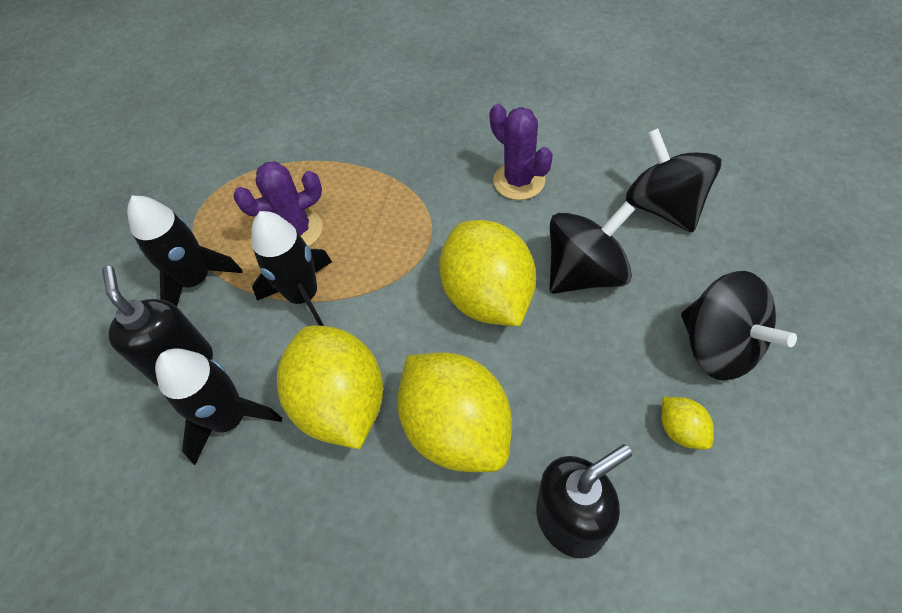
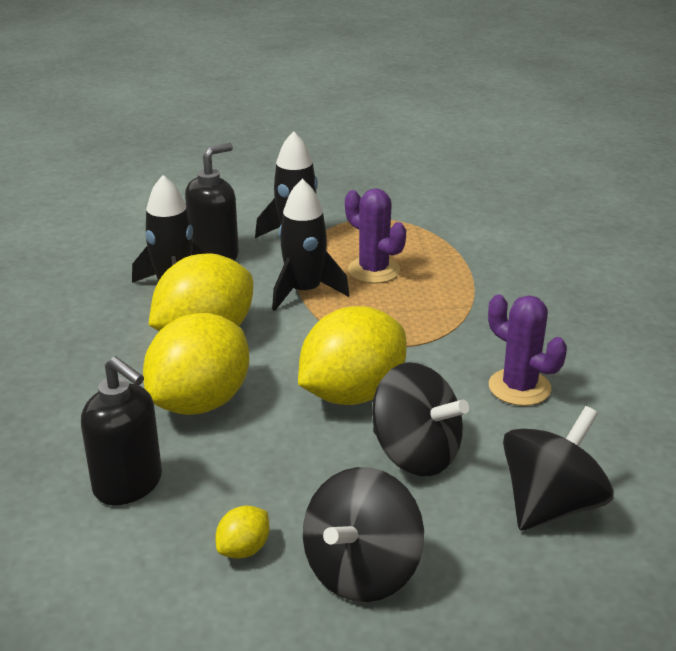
camera: 65 degrees right, 25 degrees down
purple cactus [489,104,553,200] -> purple cactus turned 75 degrees counterclockwise [488,295,567,406]

